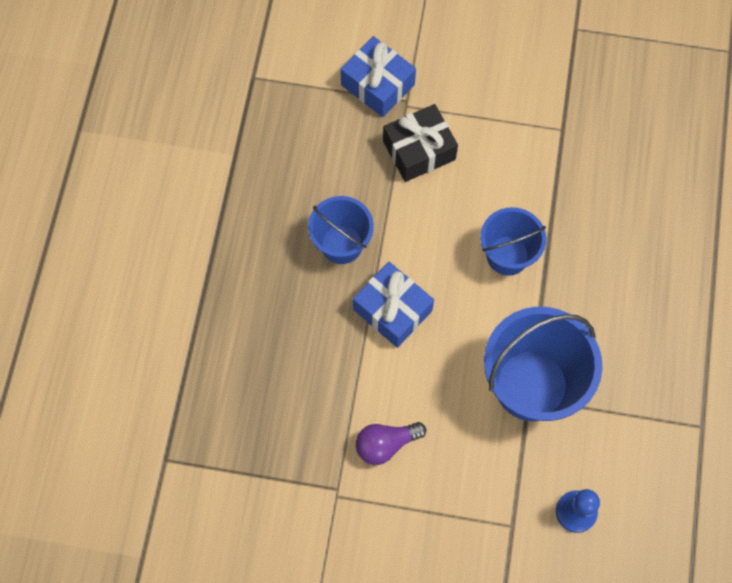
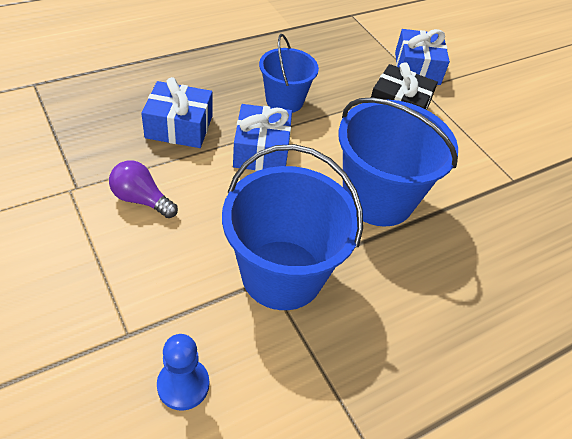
camera: 45 degrees right, 20 degrees down
blue bucket [480,207,546,276] -> blue bucket [338,97,458,227], size x1.67
none -> blue gift [141,77,213,148]

